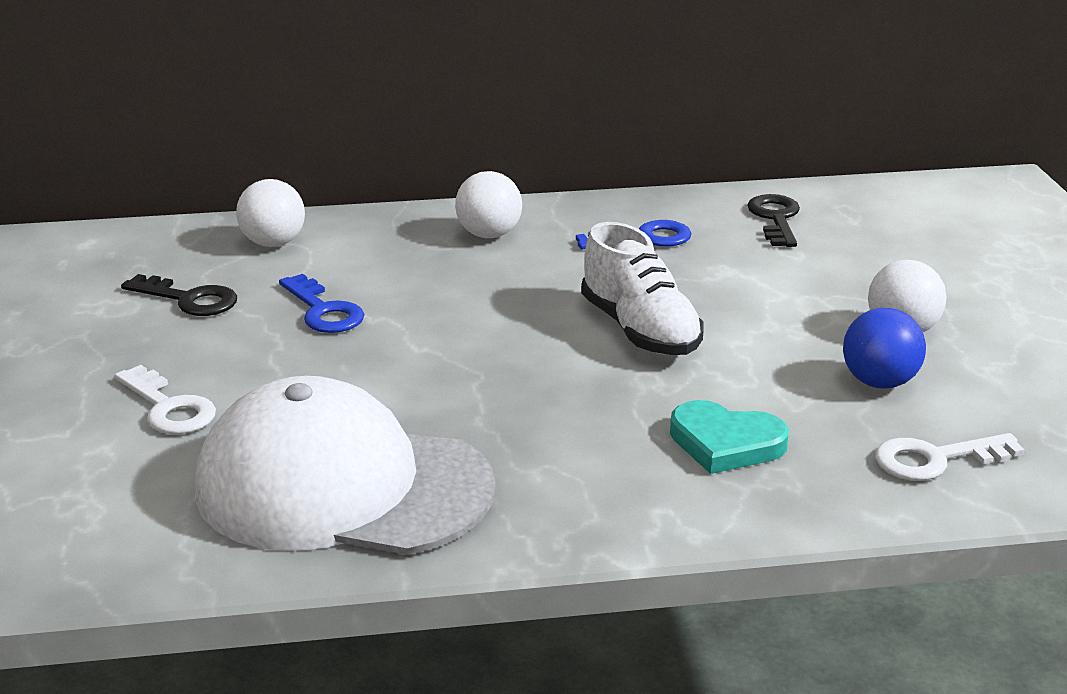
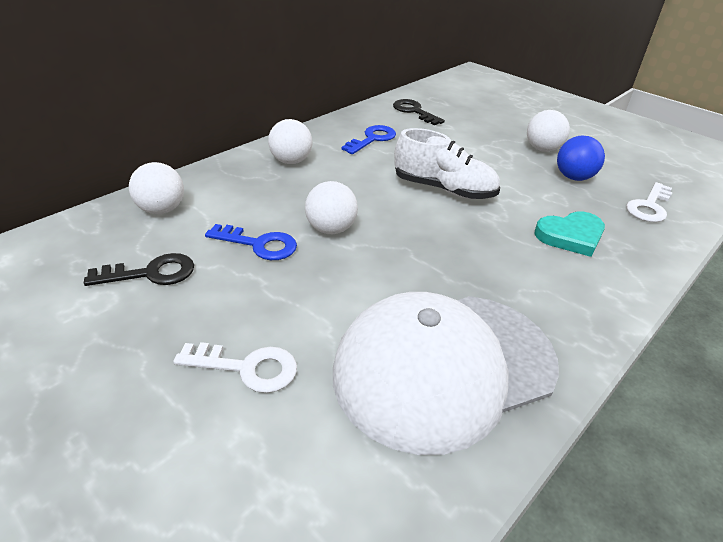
camera: 40 degrees left, 10 degrees up
none -> white ball [305,181,358,234]

